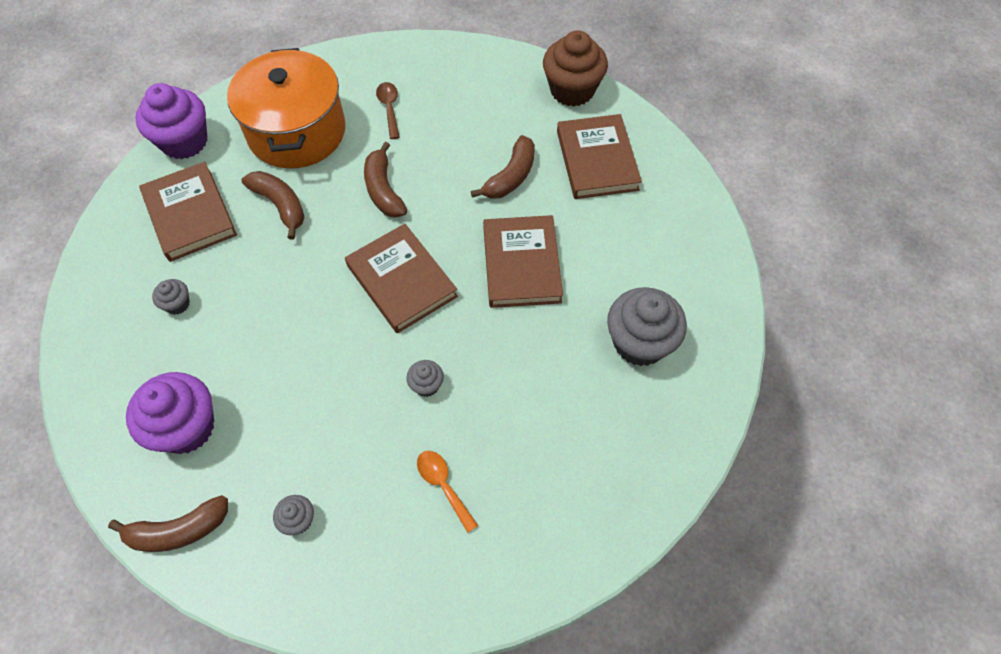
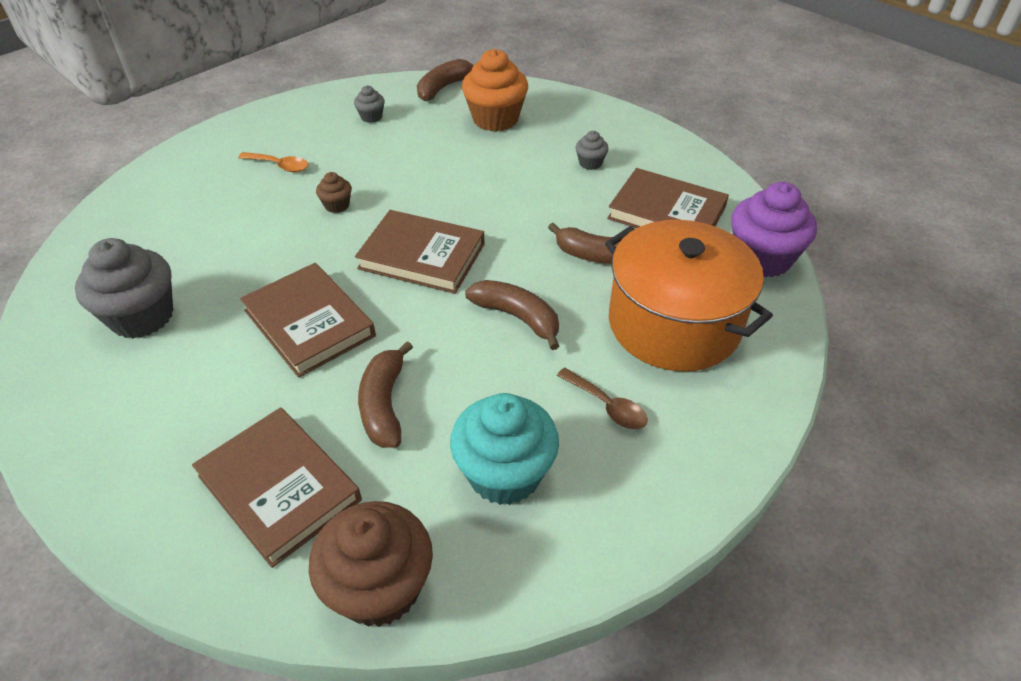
camera: 145 degrees right, 15 degrees down
purple cupcake [126,372,214,454] -> orange cupcake [462,49,528,131]
grey cupcake [406,360,444,397] -> brown cupcake [316,172,352,213]
none -> turquoise cupcake [450,393,559,505]

